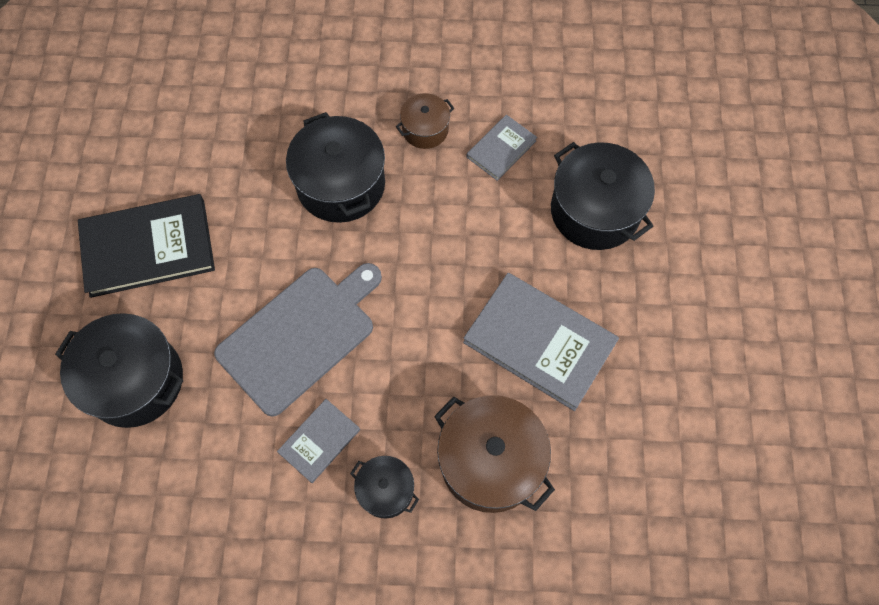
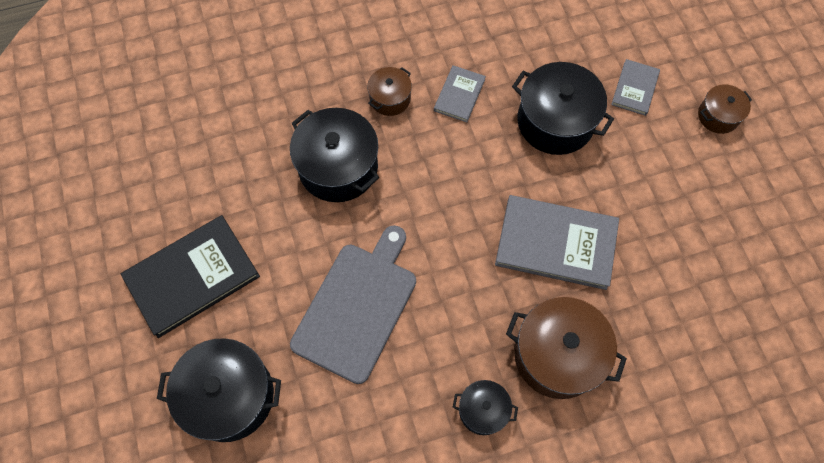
camera: 20 degrees left, 0 degrees up
grey book [277,399,360,483] -> grey book moved to [611,59,660,116]
none -> brown pot [698,84,752,134]

